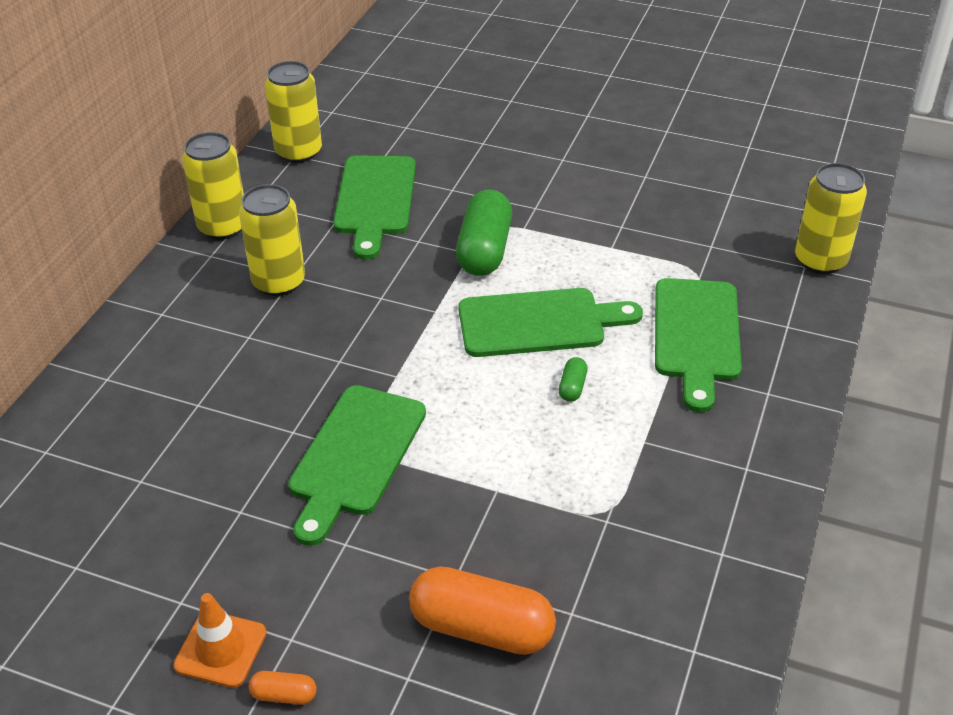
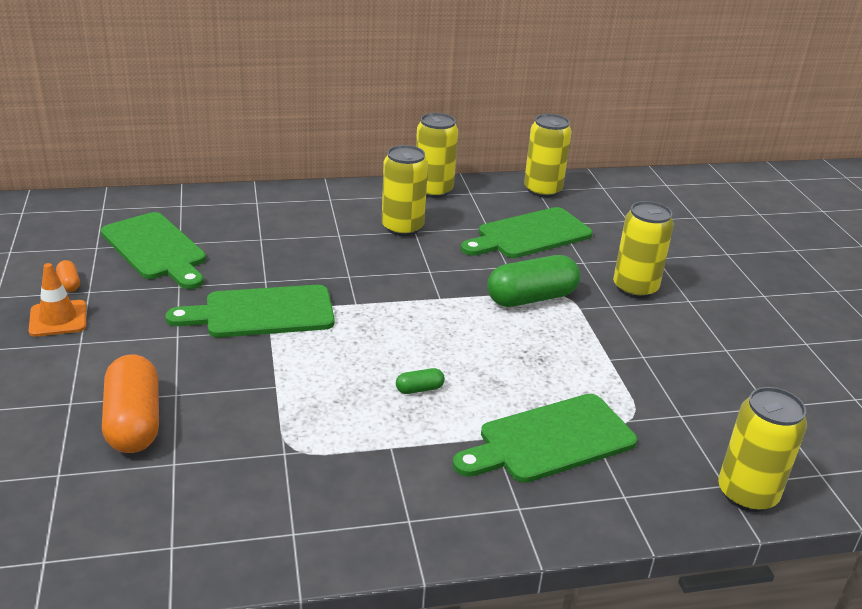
camera: 55 degrees right, 10 degrees down
orange capsule [249,671,317,705] -> orange capsule moved to [56,260,80,292]
green cutting board [458,288,643,357] -> green cutting board moved to [101,212,206,289]
none -> yellow can [613,201,674,298]

